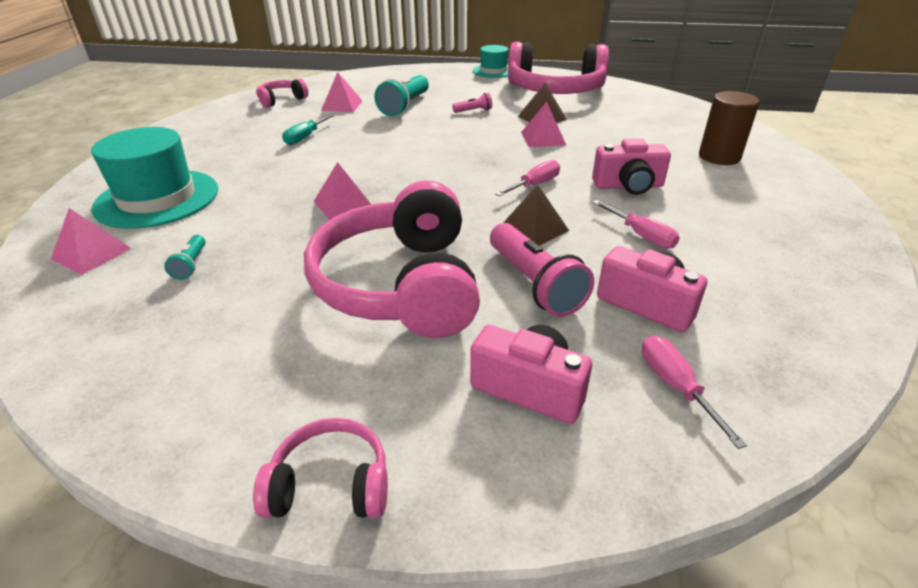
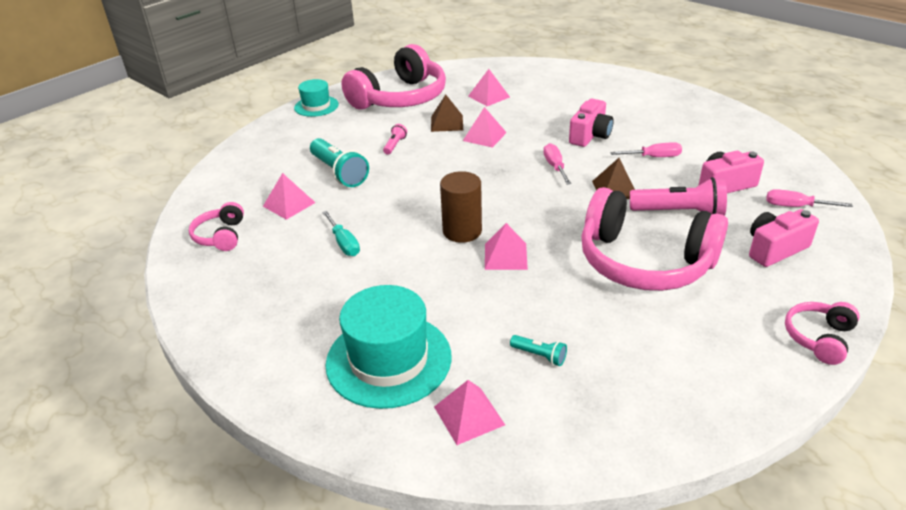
camera: 55 degrees left, 0 degrees up
brown cylinder [699,91,760,165] -> brown cylinder moved to [440,171,482,243]
none -> pink pyramid [468,69,510,106]

